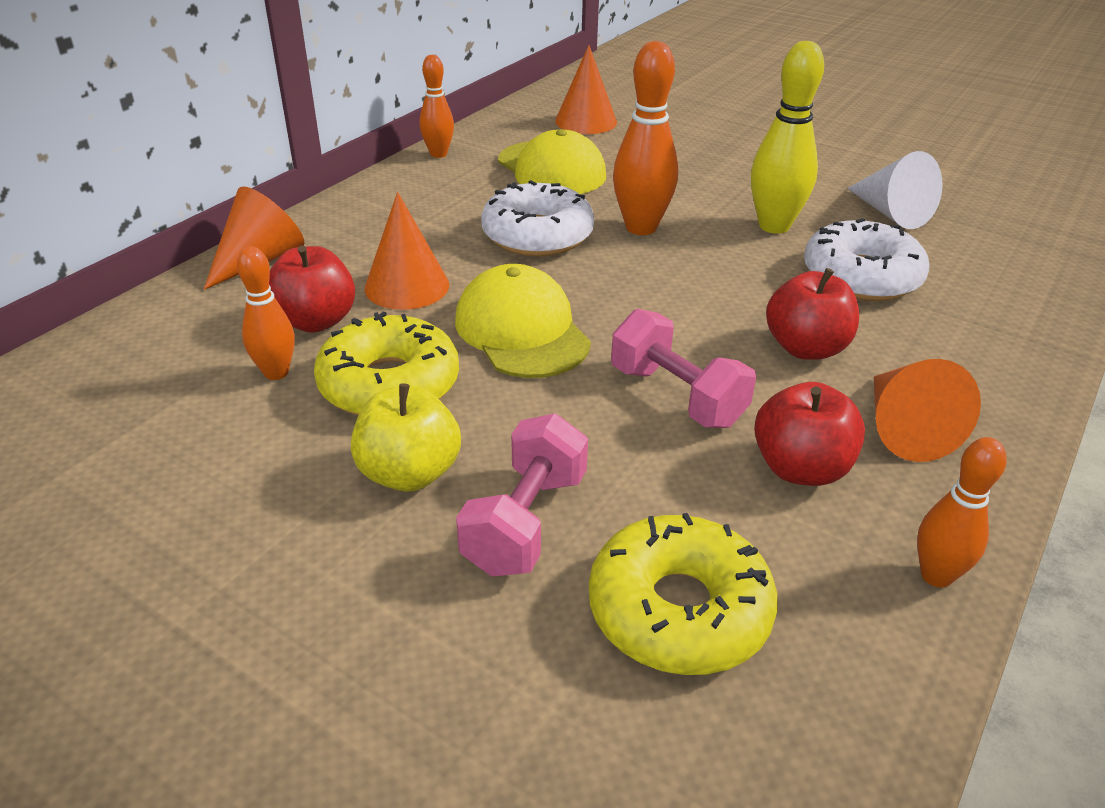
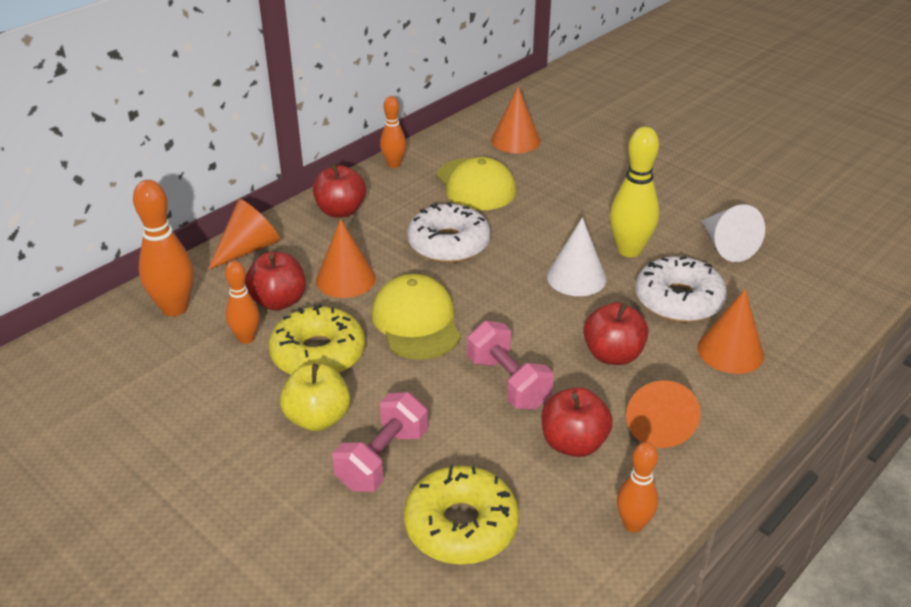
camera: 10 degrees right, 0 degrees up
orange bowling pin [613,41,678,235] -> orange bowling pin moved to [133,180,194,317]
none -> red apple [313,164,366,217]
none -> white cone [547,217,606,296]
none -> orange cone [697,289,764,374]

